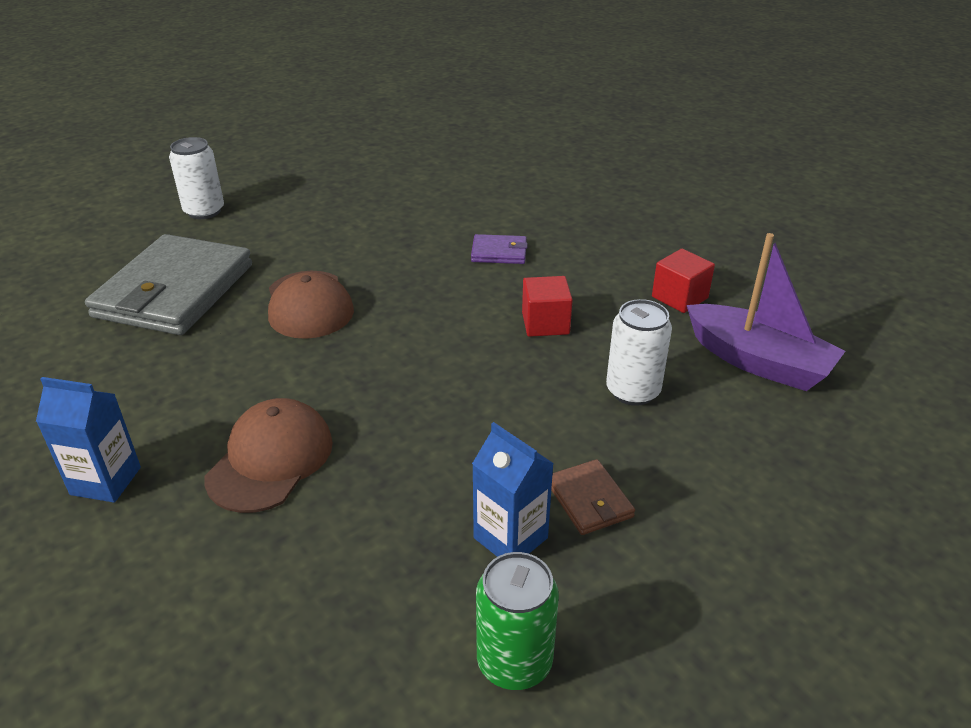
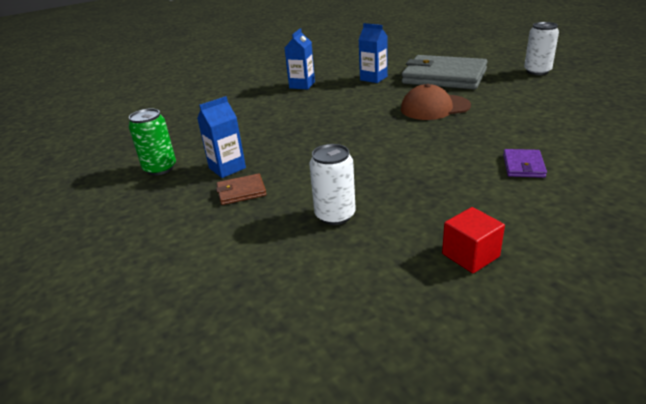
camera: 100 degrees right, 5 degrees down
brown cap [205,398,333,513] -> none
red cube [522,276,573,337] -> none
purple boat [687,233,845,391] -> none
none -> blue carton [358,23,388,83]

